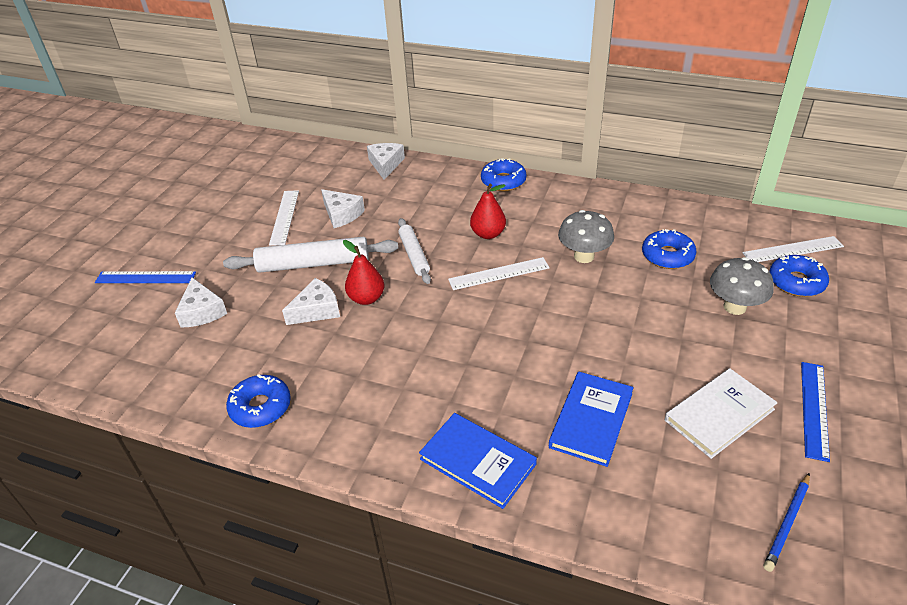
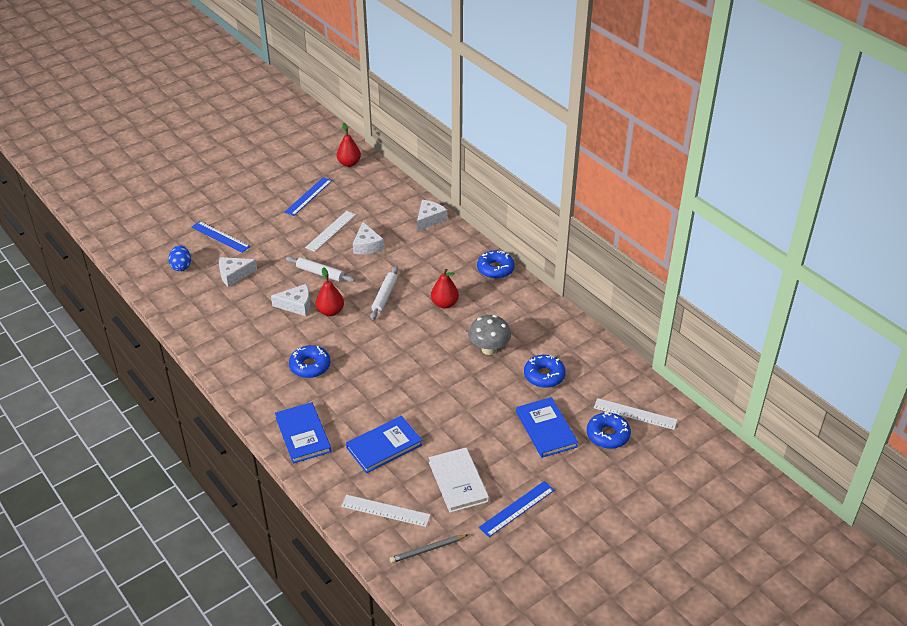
camera: 30 degrees right, 0 degrees up
white cheese [175,278,227,328] -> white cheese turned 60 degrees clockwise [219,257,257,287]
white rolling pin [223,237,398,273] -> white rolling pin [286,257,355,282], size x0.62
blue donut [226,374,291,428] -> blue donut moved to [289,345,330,378]
white ruler [448,257,550,290] -> white ruler moved to [341,495,431,527]
white book [665,368,778,459] -> white book turned 75 degrees clockwise [429,448,489,513]
grey mushroom [710,257,773,315] -> blue book [516,397,578,458]
blue pencil [763,473,810,572] -> grey pencil [390,534,468,563]
none -> blue egg [168,245,191,271]
none -> blue ruler [285,177,332,216]
none -> red pear [337,123,361,167]

